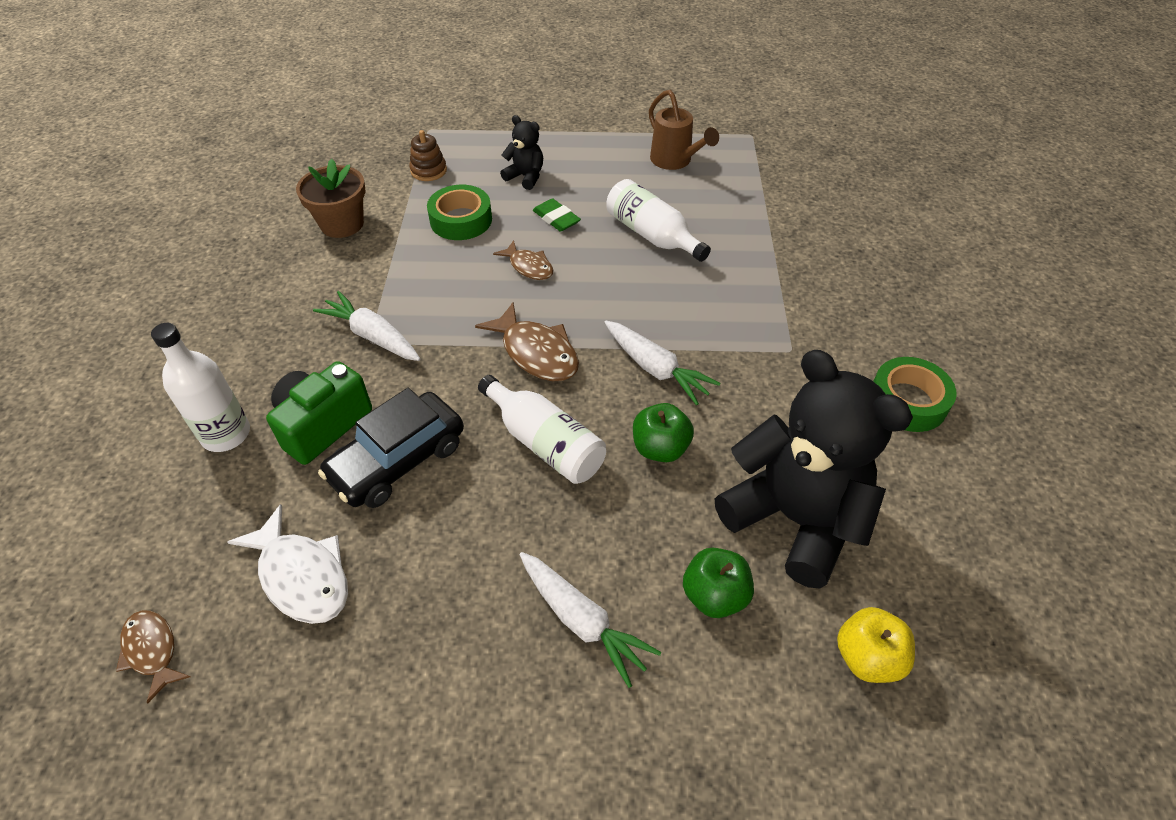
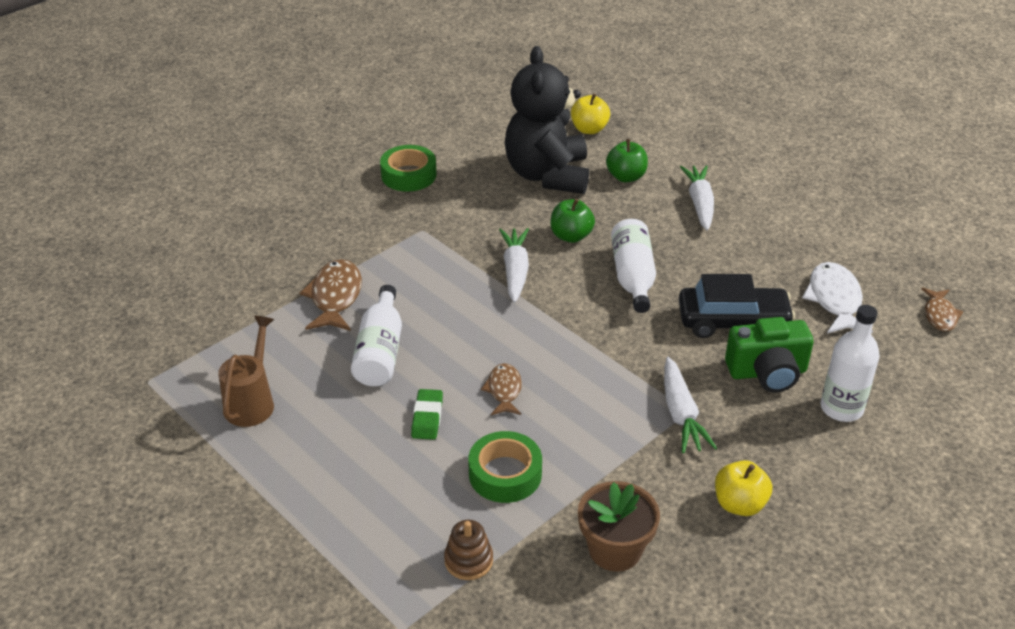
camera: 135 degrees left, 10 degrees down
brown fish [475,302,579,381] -> brown fish moved to [300,259,362,331]
black teddy bear [500,115,543,190] -> none
none -> yellow apple [715,460,772,516]

